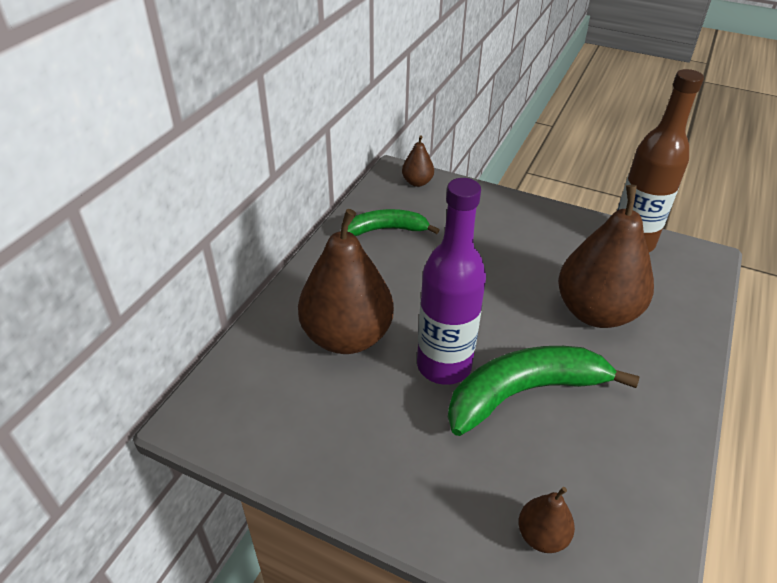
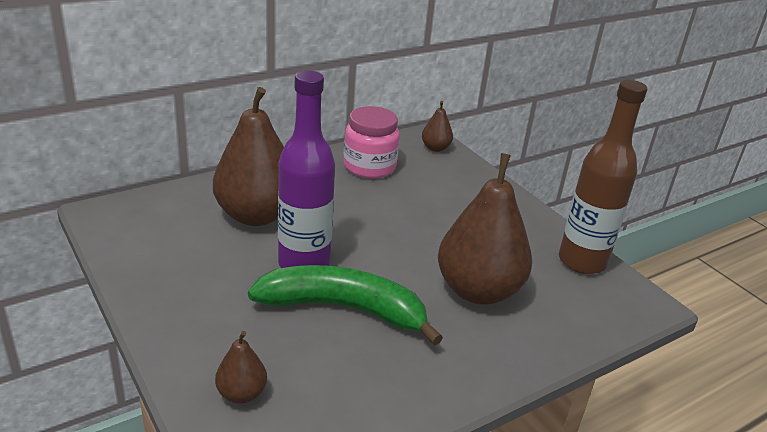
camera: 30 degrees right, 10 degrees down
green banana [348,209,439,236] -> pink jar [344,106,400,179]

